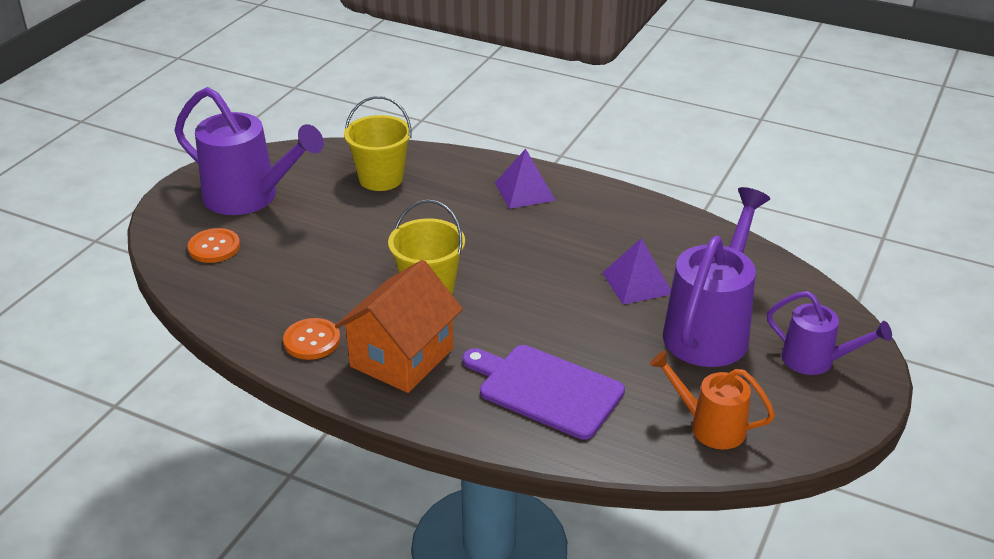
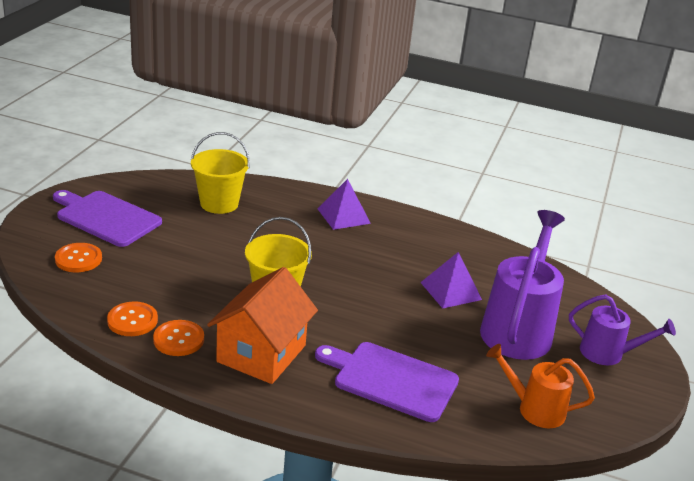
camera: 10 degrees left, 5 degrees down
purple watering can [174,87,324,215] -> purple cutting board [53,190,162,247]
none -> orange button [107,301,158,336]

